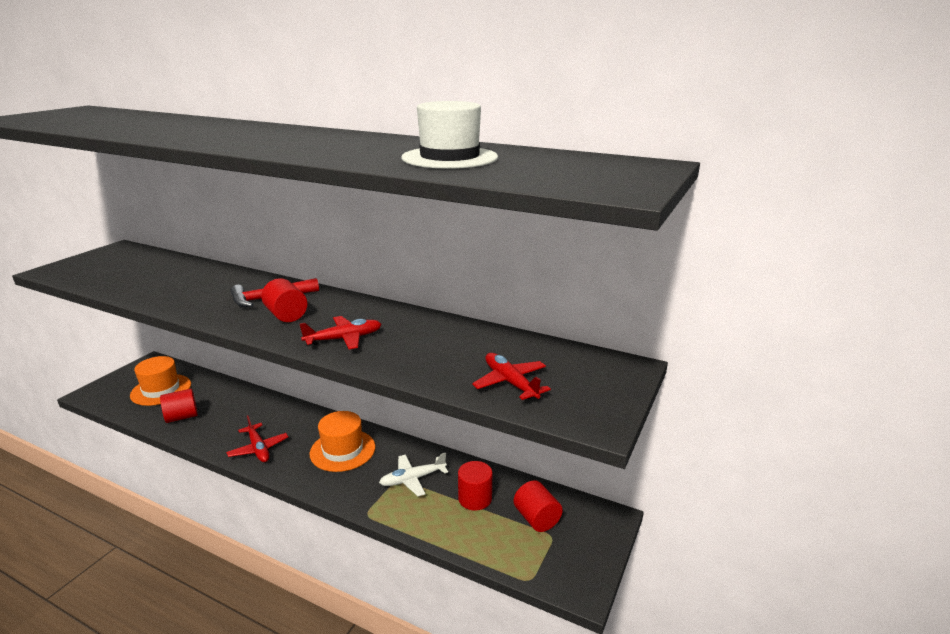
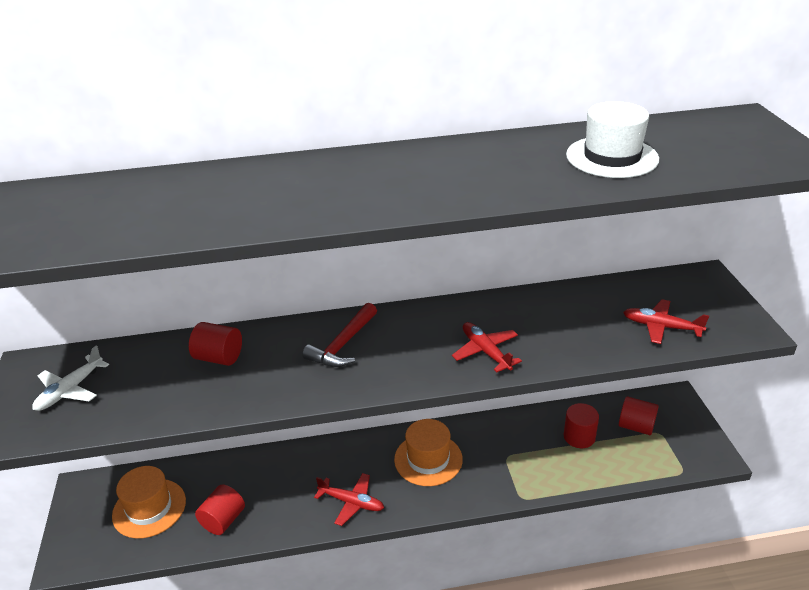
camera: 35 degrees left, 10 degrees up
red cylinder [261,278,307,322] -> red cylinder moved to [189,322,242,366]
red plane [300,316,382,349] -> red plane turned 60 degrees counterclockwise [452,322,522,372]
white plane [379,453,448,496] -> white plane moved to [32,345,109,411]

